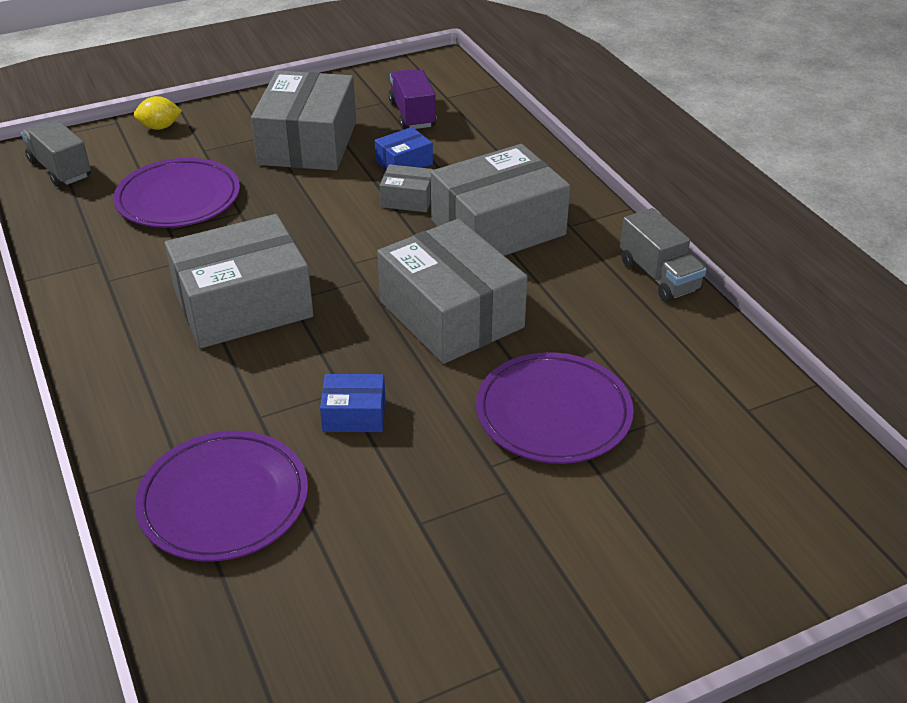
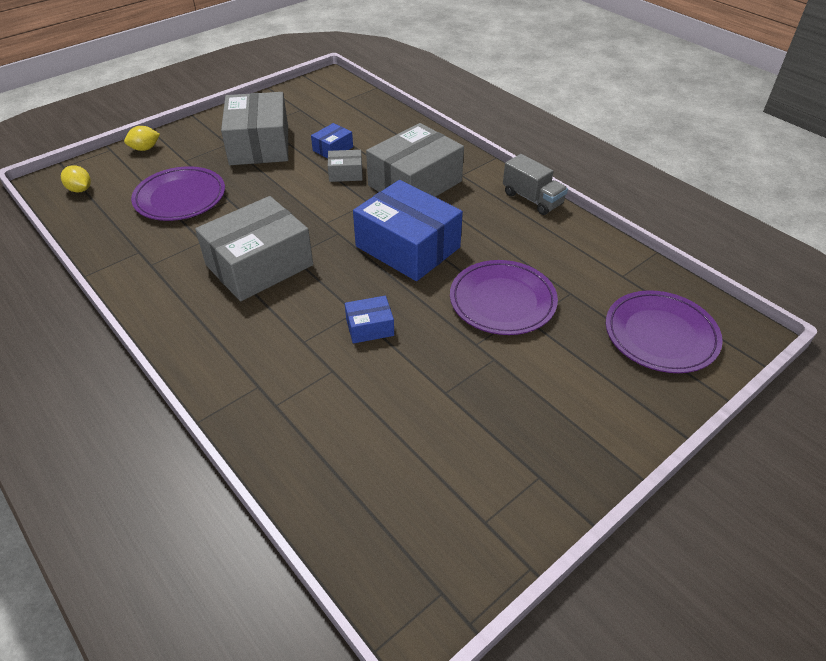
camera: 15 degrees left, 5 degrees up
grey truck [21,120,91,187] -> yellow lemon [61,165,91,192]
purple plate [135,431,308,562] -> purple plate moved to [606,290,723,373]
grey box [377,219,528,364] -> blue box [353,180,463,281]
purple truck [388,69,437,130] -> none

